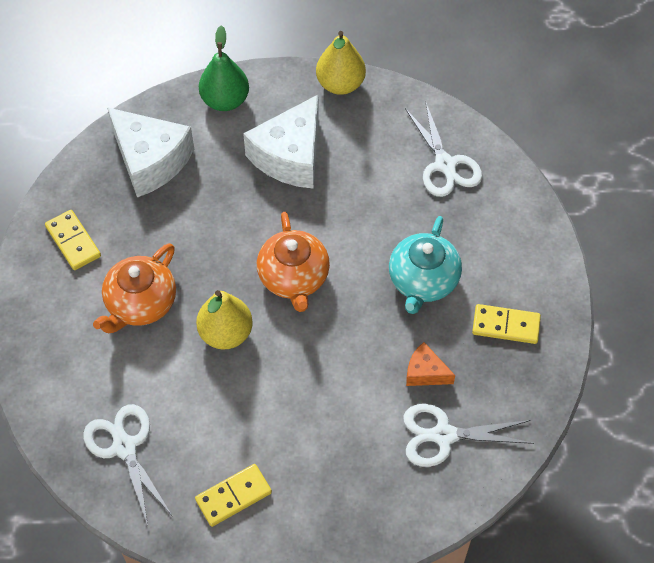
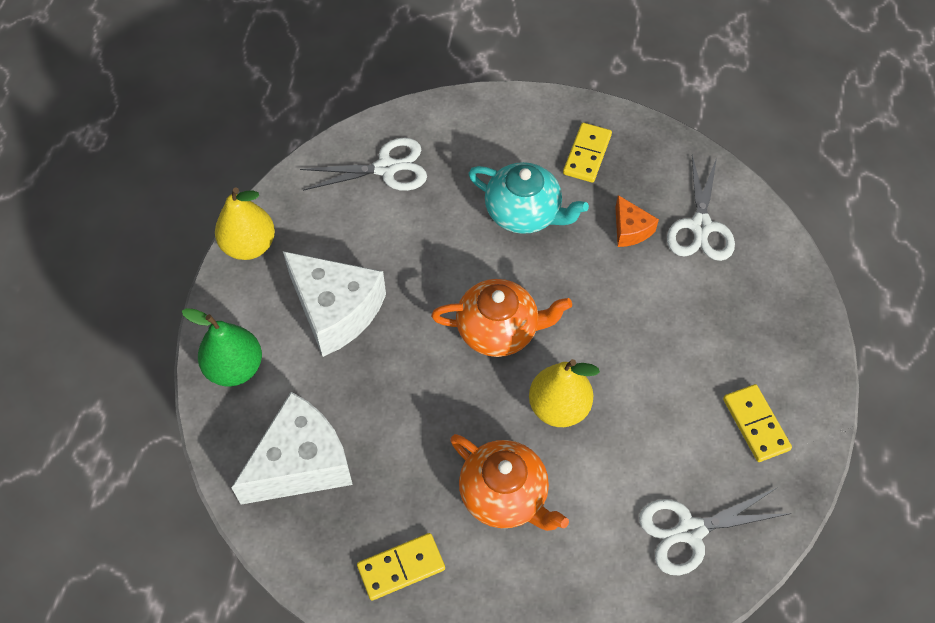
camera: 80 degrees left, 0 degrees up
orange cheese [406,342,455,386] -> orange cheese turned 60 degrees counterclockwise [615,195,659,247]

